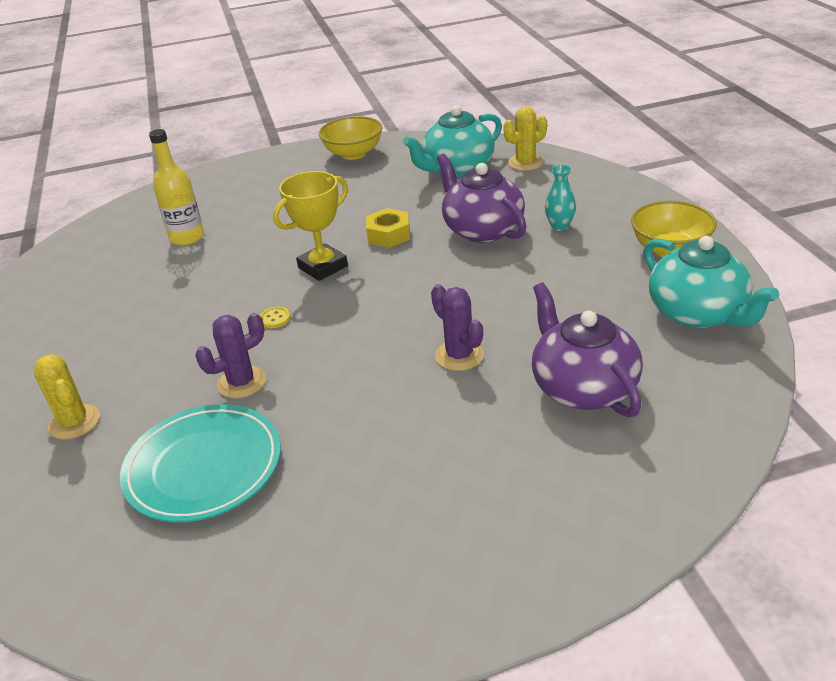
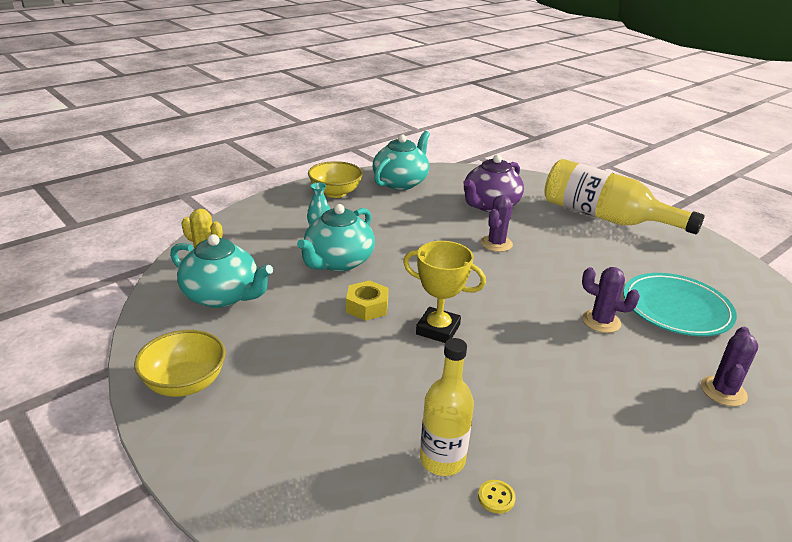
camera: 120 degrees left, 5 degrees down
yellow cactus [34,354,100,440] -> purple cactus [701,327,759,406]
yellow button [260,307,291,328] -> yellow button moved to [478,480,516,514]
purple teapot [437,154,527,243] -> turquoise teapot [297,204,375,272]
none -> yellow bottle [544,159,705,234]

